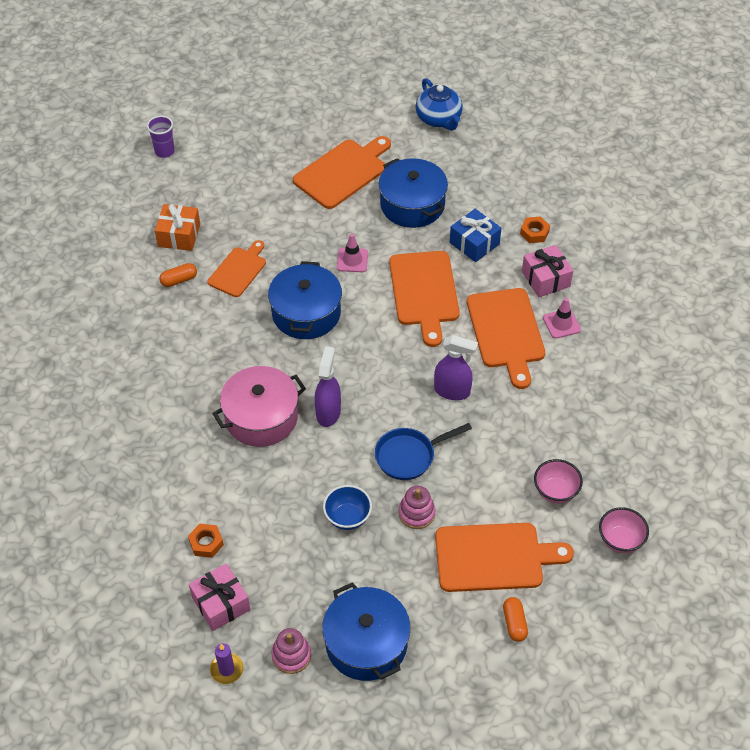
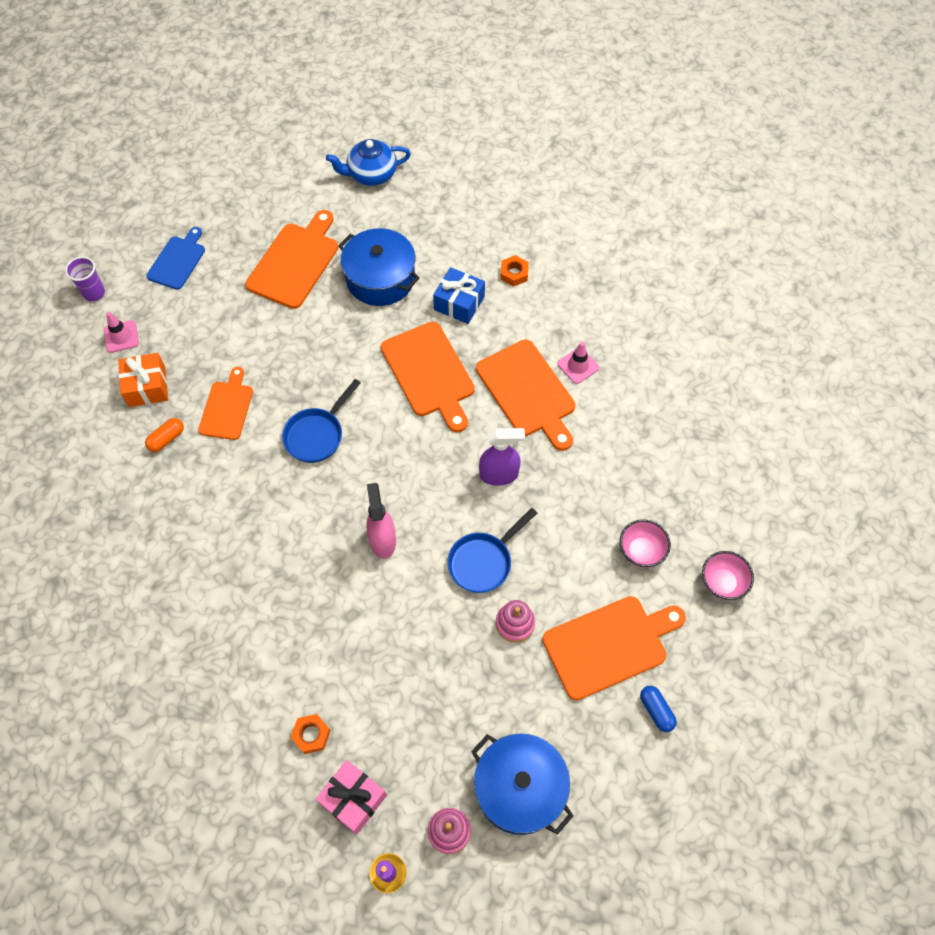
camera: 20 degrees left, 10 degrees up
pink pot [212,366,306,447] -> none
blue pot [268,261,342,339] -> blue pan [282,379,361,463]
purple spray bottle [315,346,341,427] -> pink spray bottle [366,483,396,559]
blue bowl [323,485,372,530] -> none
pink traffic cone [337,234,368,272] -> pink traffic cone moved to [104,312,139,353]
blue teapot [416,78,463,131] -> blue teapot turned 120 degrees clockwise [326,139,411,186]
orange capsule [503,597,528,642] -> blue capsule [640,686,677,732]
pink gift [522,245,573,297] -> none
none -> blue cutting board [146,227,205,290]

